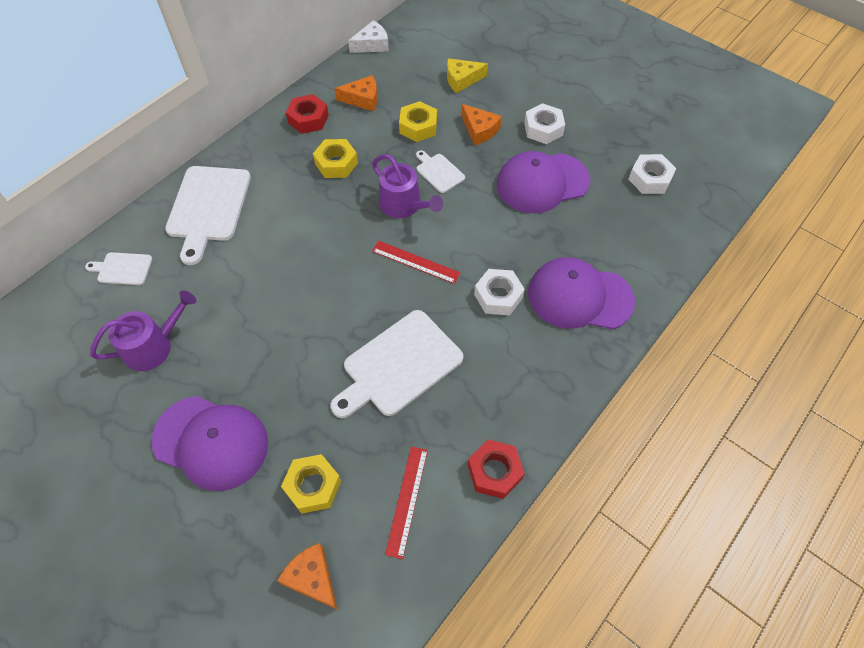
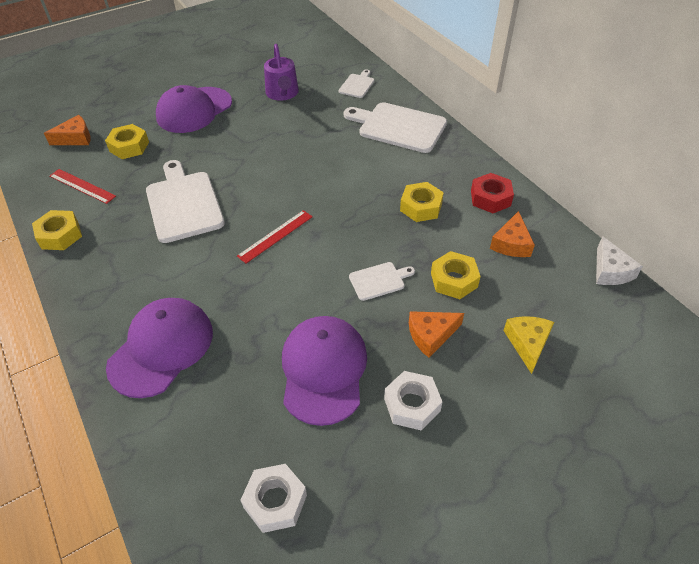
camera: 110 degrees right, 10 degrees down
purple watering can [372,154,443,218] -> none
red nut [468,440,525,499] -> yellow nut [32,210,82,250]
white nut [474,269,525,315] -> none

